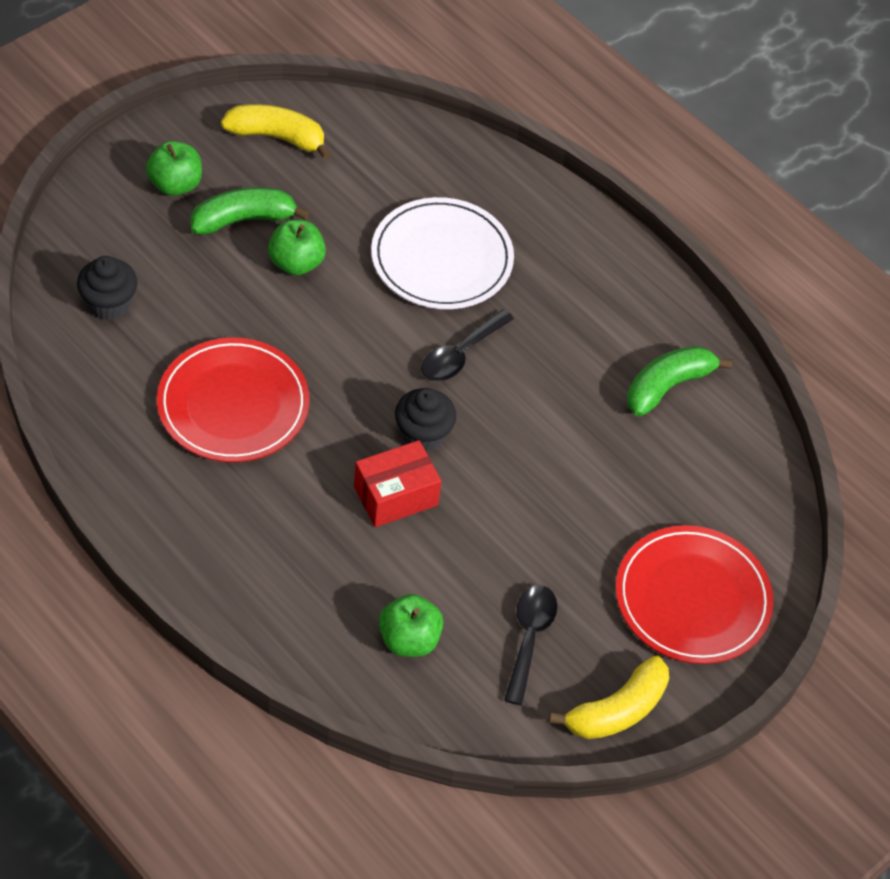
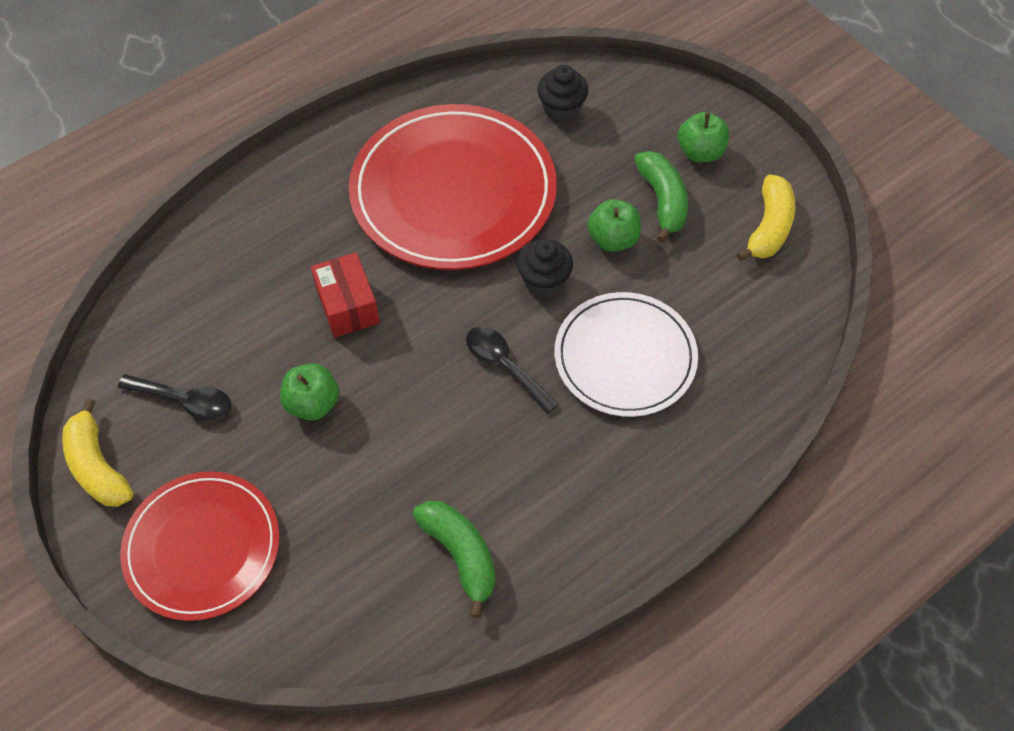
camera: 100 degrees right, 5 degrees up
red plate [157,338,309,462] -> red plate [349,104,557,270], size x1.57
green apple [379,594,443,657] -> green apple moved to [280,363,339,421]
black cupcake [395,388,456,452] -> black cupcake moved to [517,239,573,297]

